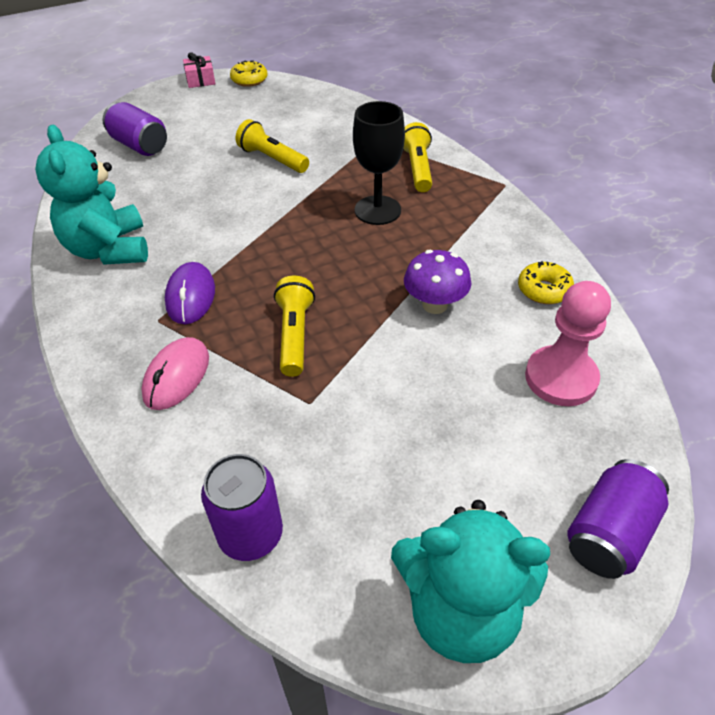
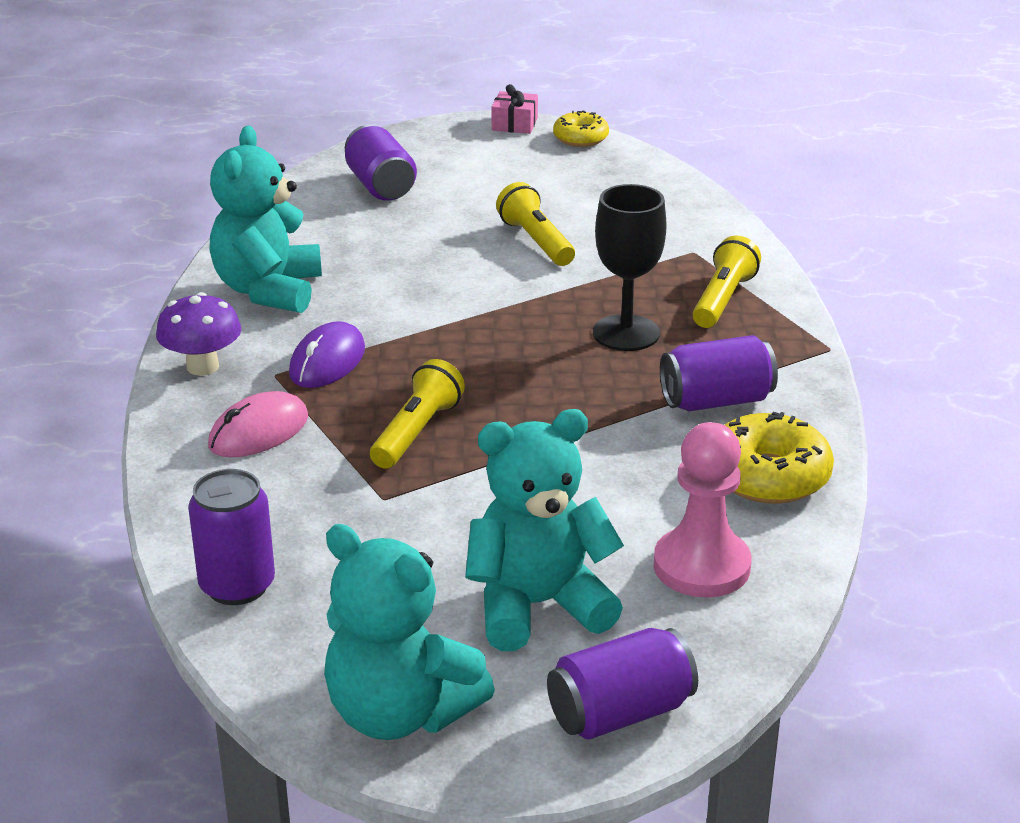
camera: 25 degrees right, 15 degrees down
purple mushroom [404,250,471,314] -> purple mushroom moved to [156,292,241,376]
yellow donut [518,261,574,304] -> yellow donut [725,412,834,504], size x1.61
none -> turquoise teddy bear [465,409,624,651]
none -> purple can [660,335,778,411]

